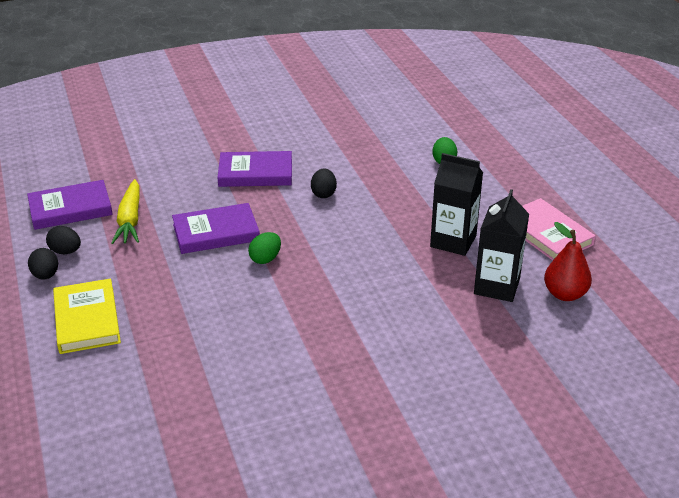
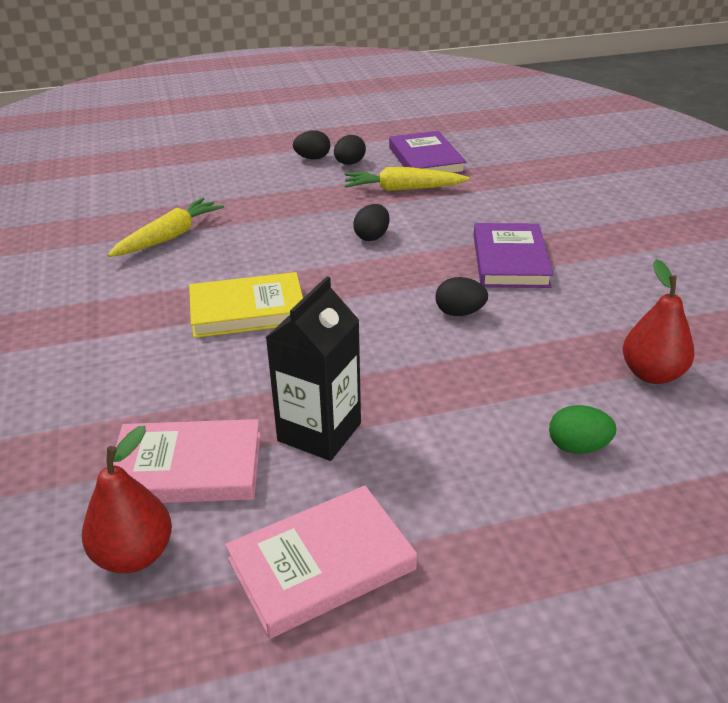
camera: 95 degrees right, 0 degrees up
yellow book [53,278,121,354] -> yellow book moved to [189,272,303,338]
purple book [172,203,260,254] -> black egg [353,204,390,241]
green egg [248,232,281,264] -> none
black carton [474,189,529,302] -> pink book [113,419,261,503]
none -> yellow carrot [107,198,224,257]
none -> red pear [623,259,694,384]

